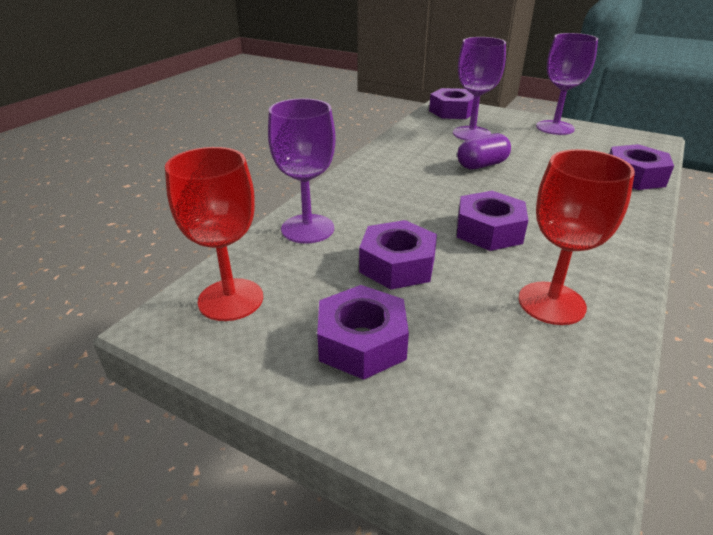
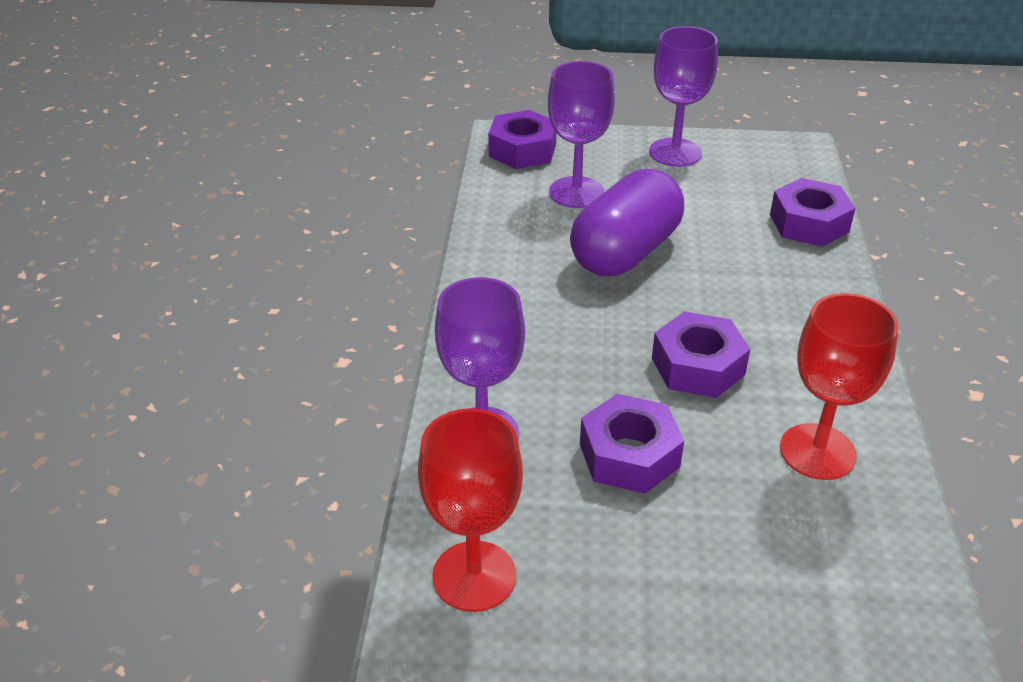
camera: 25 degrees left, 5 degrees up
purple nut [317,285,409,380] -> none
purple capsule [457,133,511,170] -> purple capsule [570,169,684,276], size x1.77

